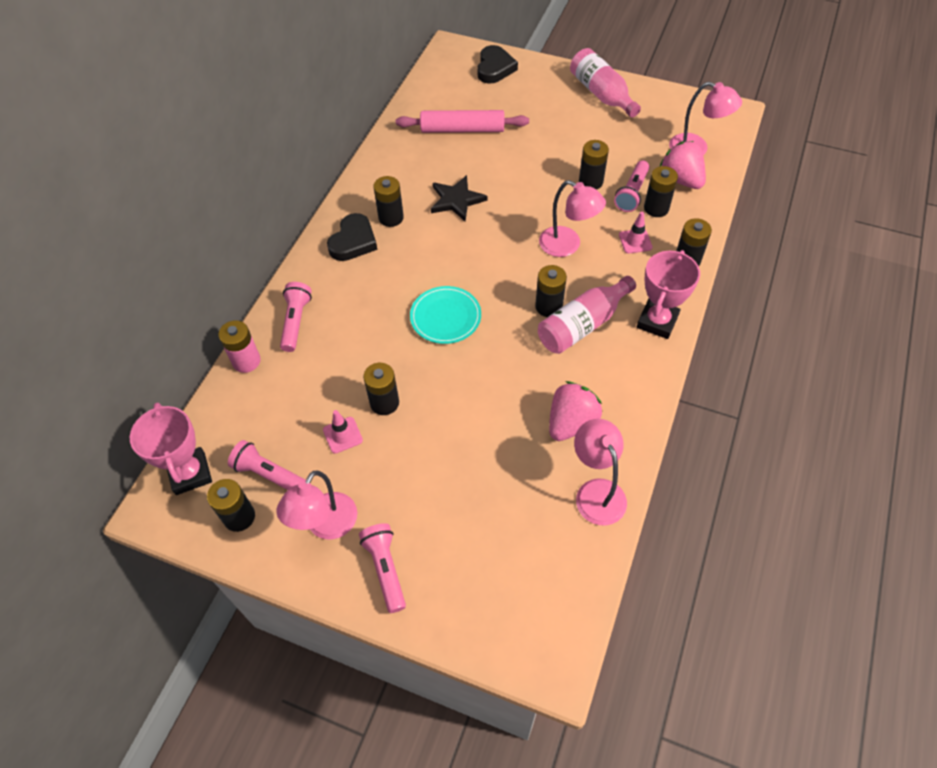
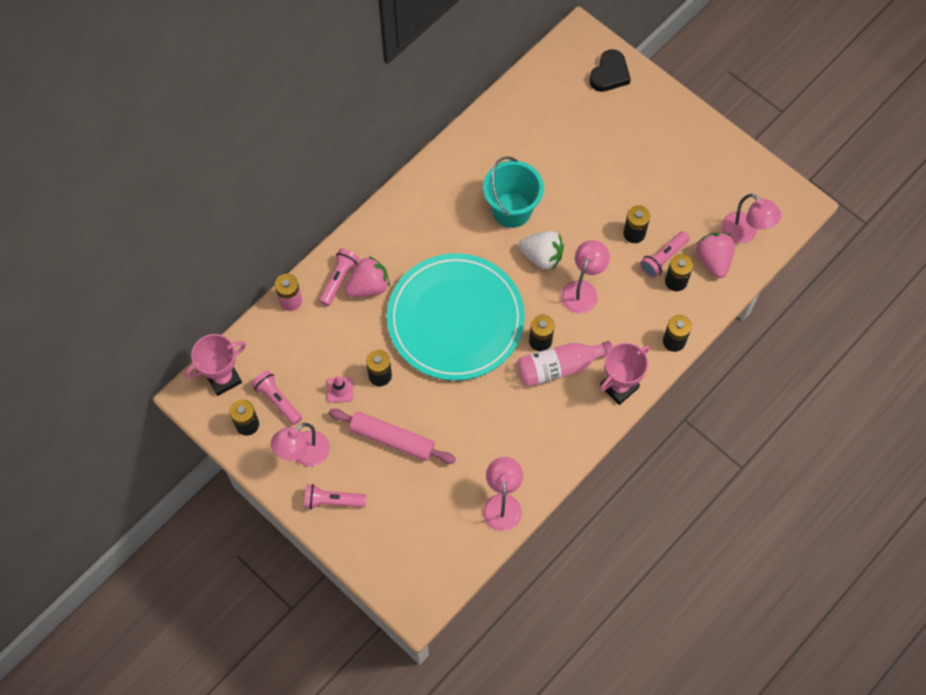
camera: 20 degrees right, 10 degrees up
pink trophy [130,402,212,495] -> pink trophy turned 60 degrees clockwise [185,334,246,396]
black heart [327,213,377,261] -> none
pink flashlight [359,523,406,613] -> pink flashlight turned 90 degrees counterclockwise [304,484,367,509]
black battery [373,176,404,227] -> none
pink rolling pin [396,110,529,133] -> pink rolling pin moved to [329,409,456,464]
turquoise plate [410,286,481,344] -> turquoise plate [387,253,525,381], size x2.29
black star [431,175,487,221] -> turquoise bucket [483,156,544,228]
pink lamp [539,180,606,257] -> pink lamp turned 120 degrees counterclockwise [561,240,610,313]
pink strawberry [549,381,602,441] -> pink strawberry moved to [345,256,390,297]
pink bottle [570,48,641,118] -> none
pink traffic cone [619,212,652,254] -> none
none -> white strawberry [519,231,564,270]

